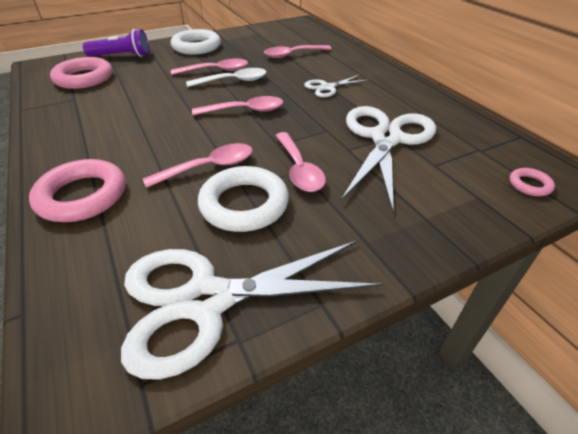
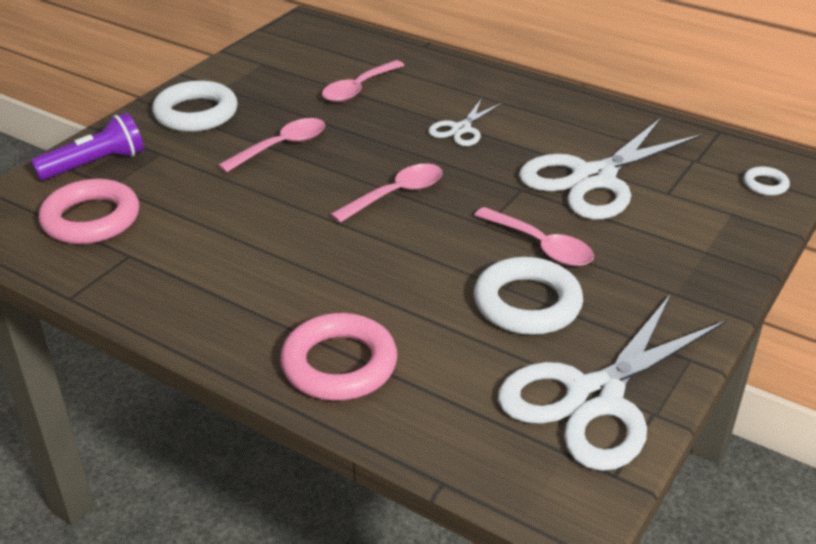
camera: 30 degrees left, 5 degrees down
pink spoon [143,143,253,188] -> none
white spoon [186,68,267,87] -> none
white scissors [341,106,436,213] -> white scissors turned 120 degrees counterclockwise [519,118,703,220]
pink ring [509,168,555,196] -> white ring [743,166,790,196]

